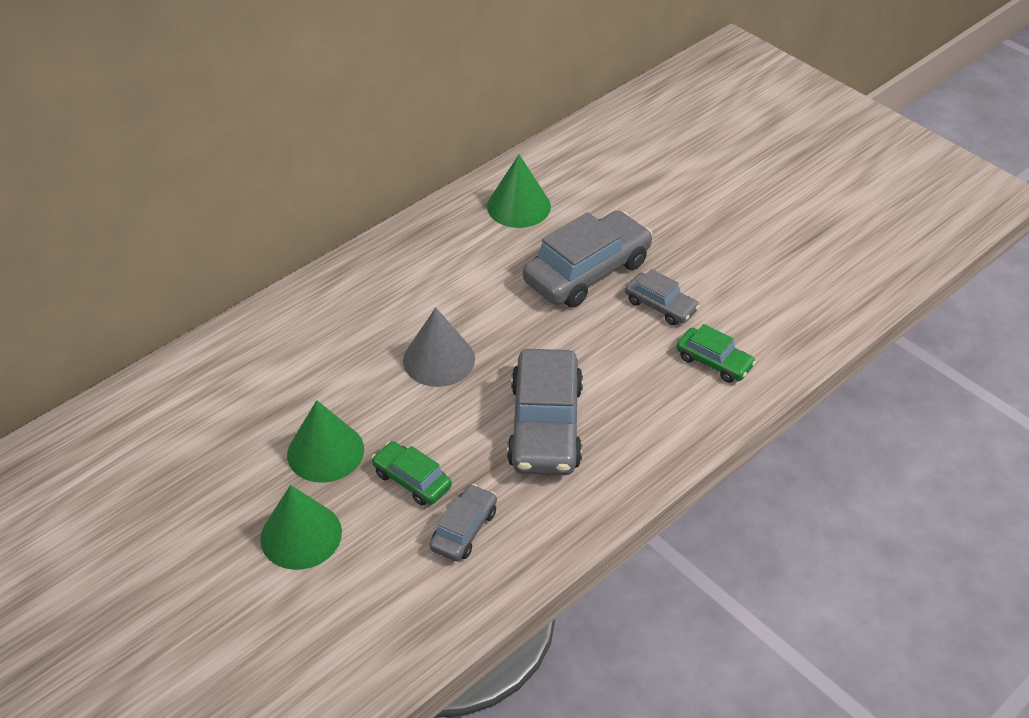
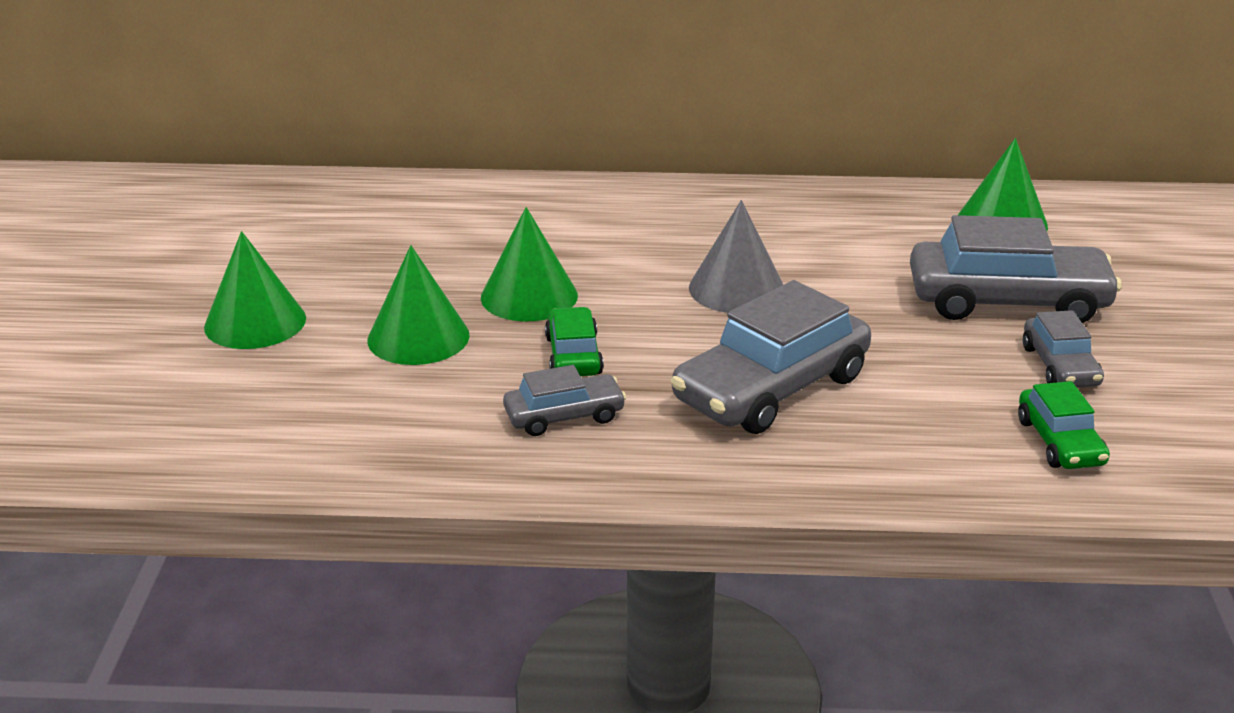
camera: 45 degrees right, 15 degrees down
none -> green cone [204,231,306,349]

